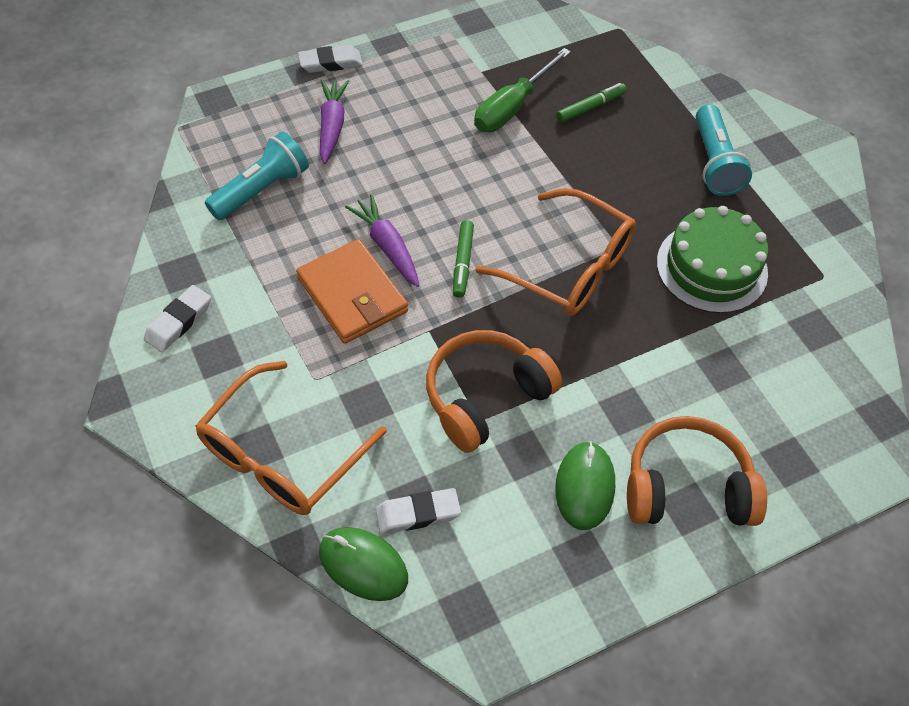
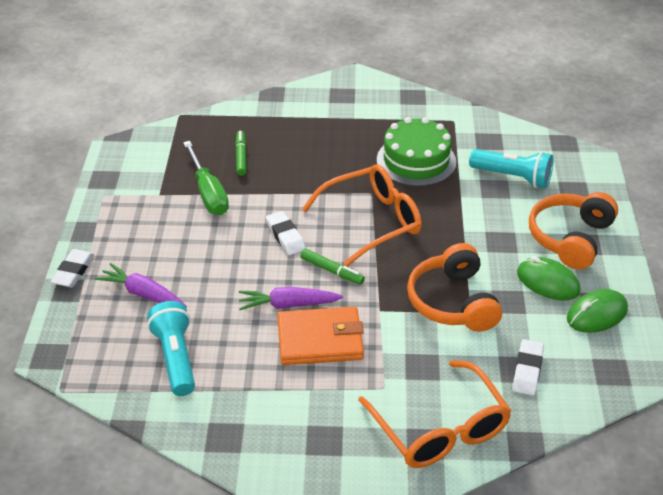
camera: 60 degrees left, 15 degrees down
white eraser [144,285,211,352] -> white eraser moved to [266,211,306,255]
green mouse [319,527,408,601] -> green mouse moved to [567,289,628,333]
turquoise flashlight [696,104,752,196] -> turquoise flashlight moved to [469,149,553,188]

